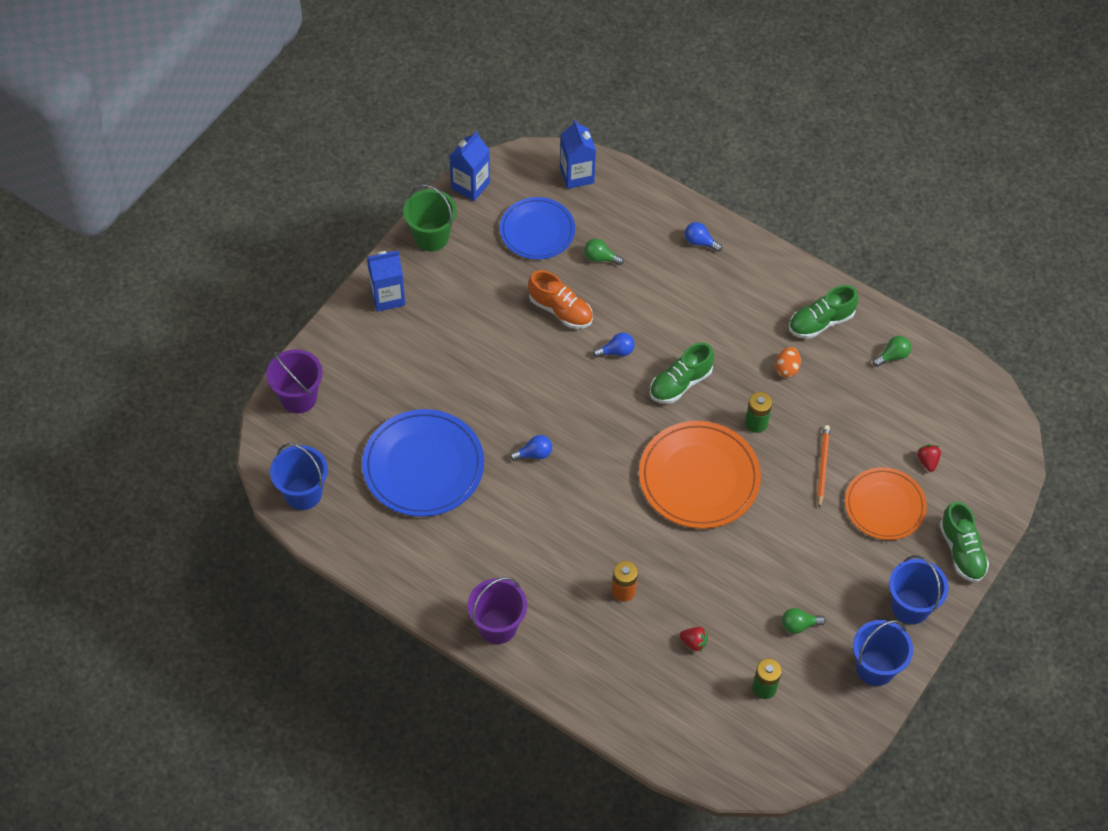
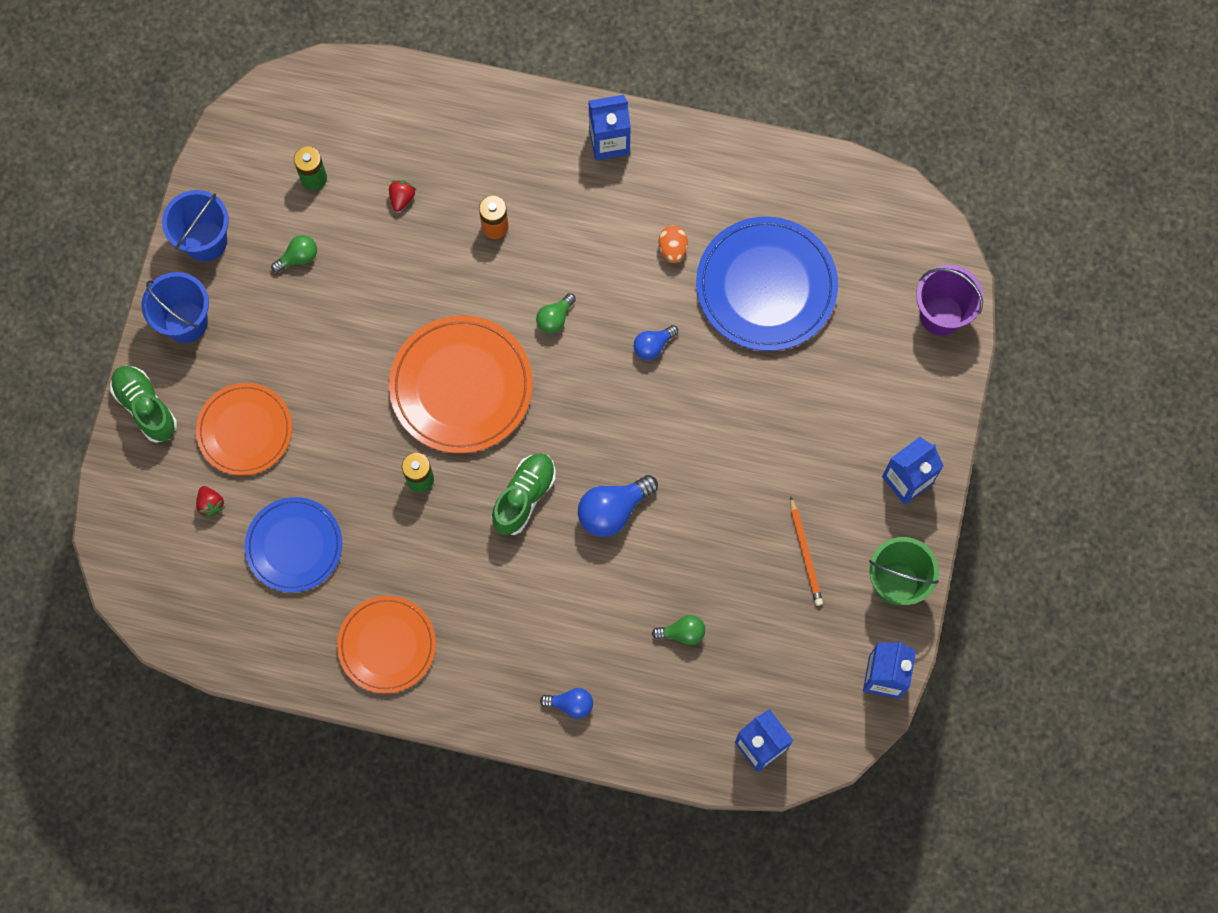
camera: 160 degrees right, 15 degrees up
blue bucket [270,443,328,510] -> none
purple bucket [468,577,527,644] -> blue carton [588,95,631,161]
blue plate [500,197,575,260] -> blue plate moved to [245,497,342,592]
orange shoe [528,270,593,329] -> none
blue light bulb [593,333,635,358] -> blue light bulb [578,475,658,537], size x1.72
red strawberry [679,627,708,652] -> red strawberry turned 105 degrees clockwise [389,180,415,212]
orange egg [776,347,801,378] -> orange egg moved to [659,226,688,263]
green shoe [789,285,859,339] -> orange plate [337,596,436,694]
orange pencil [817,425,830,509] -> orange pencil moved to [790,496,823,606]
green light bulb [873,336,911,367] -> green light bulb moved to [536,293,576,334]

